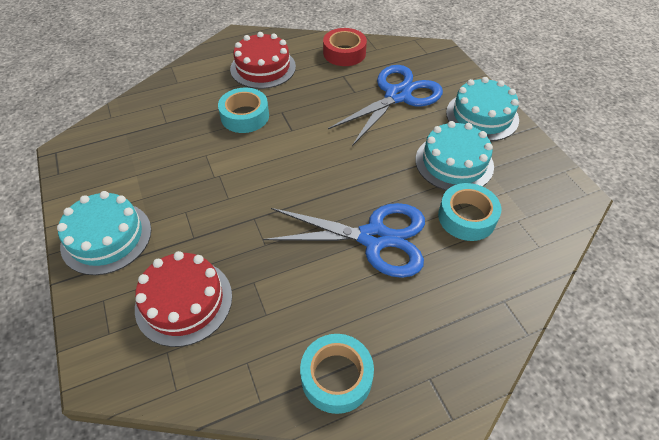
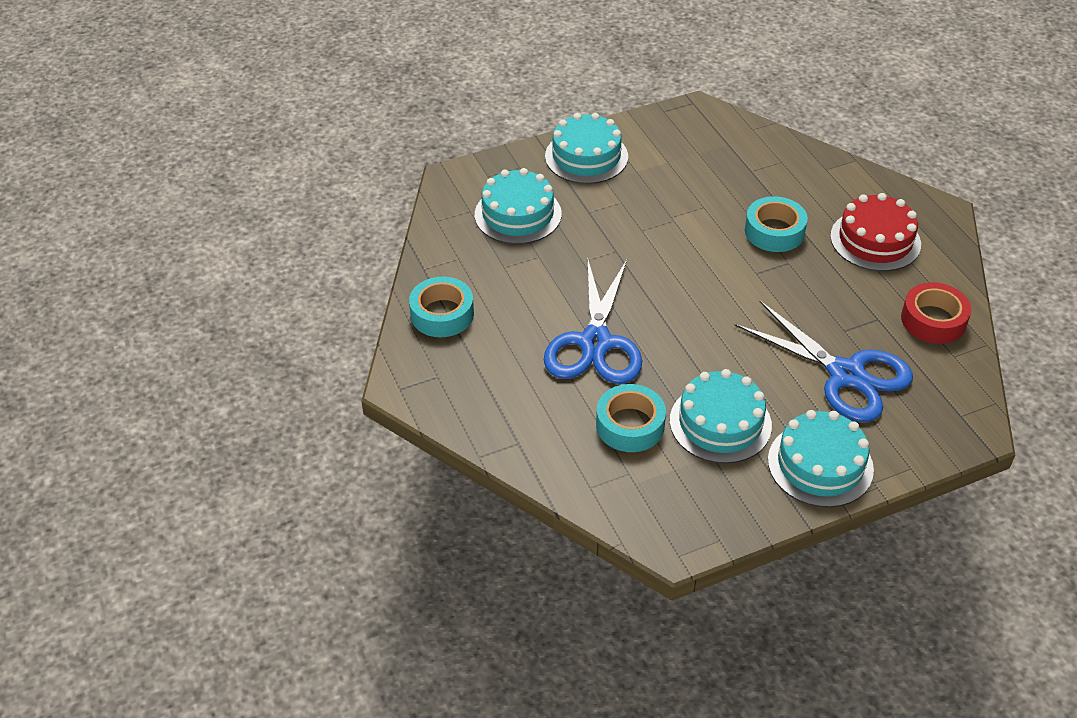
camera: 90 degrees right, 5 degrees down
red cake [135,251,232,347] -> turquoise cake [475,168,562,244]

